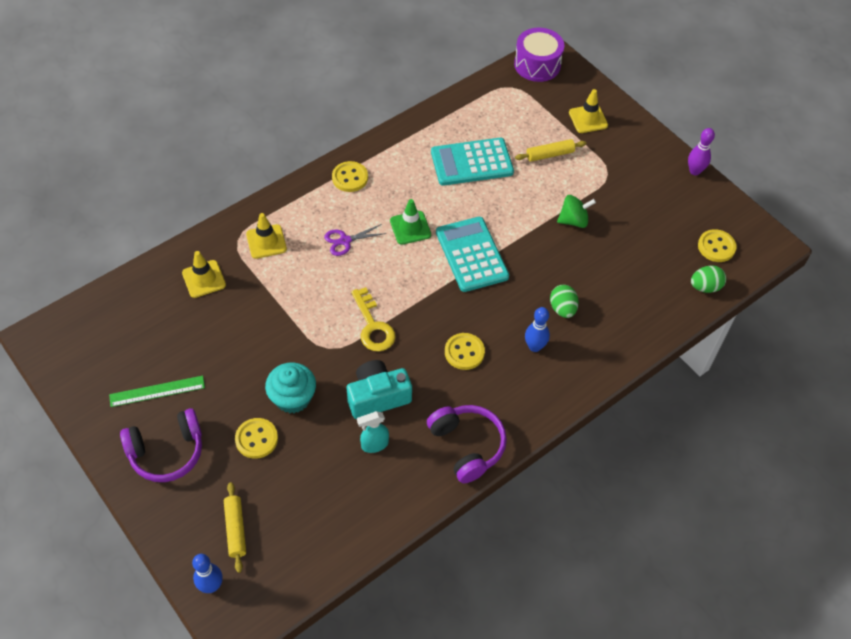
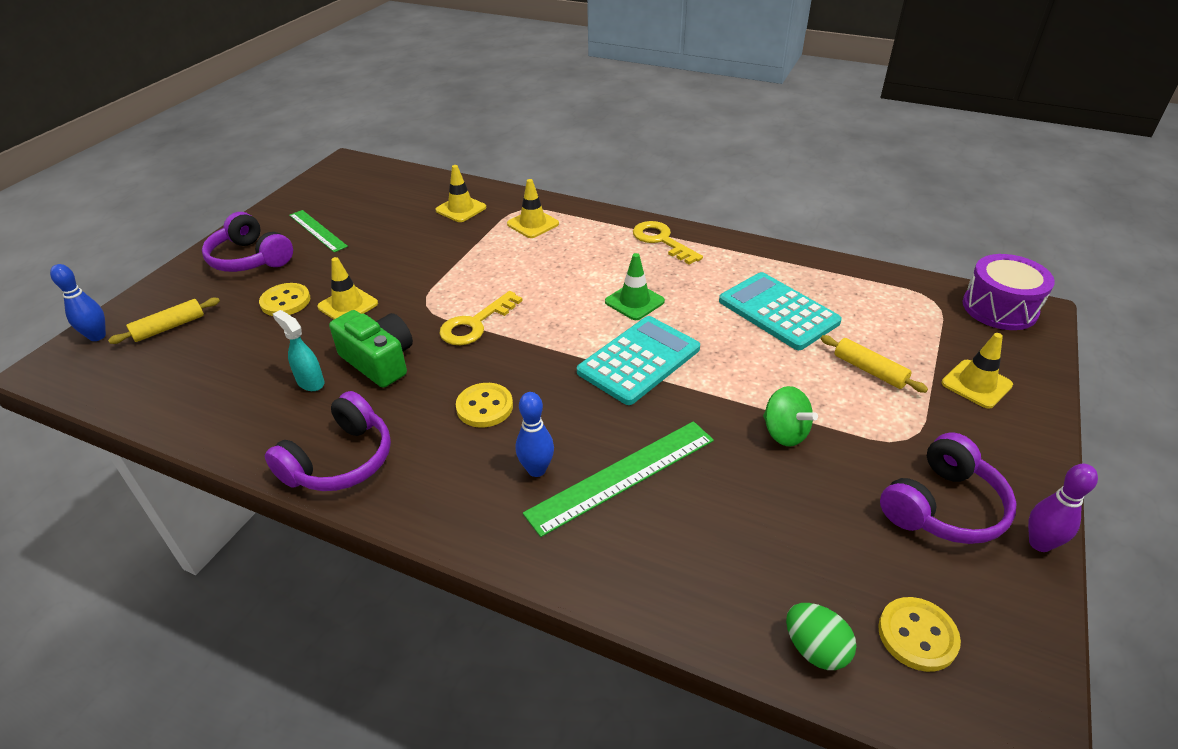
camera: 65 degrees right, 15 degrees down
turquoise cupcake [265,362,316,414] -> yellow traffic cone [317,257,378,319]
purple scissors [324,224,387,256] -> none
yellow button [332,161,368,192] -> yellow key [633,221,703,265]
turquoise camera [347,360,412,419] -> green camera [329,310,413,388]
green egg [550,285,579,318] -> green ruler [523,421,714,537]
none -> purple headphones [880,433,1017,544]

